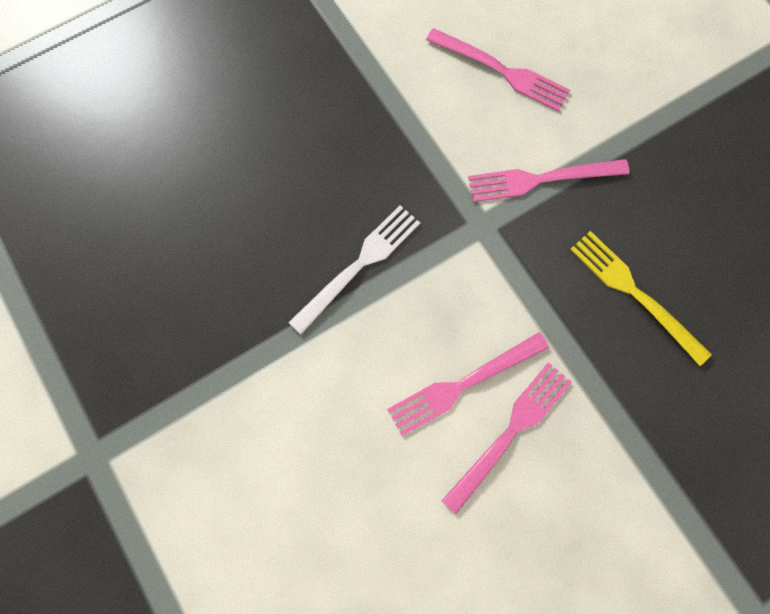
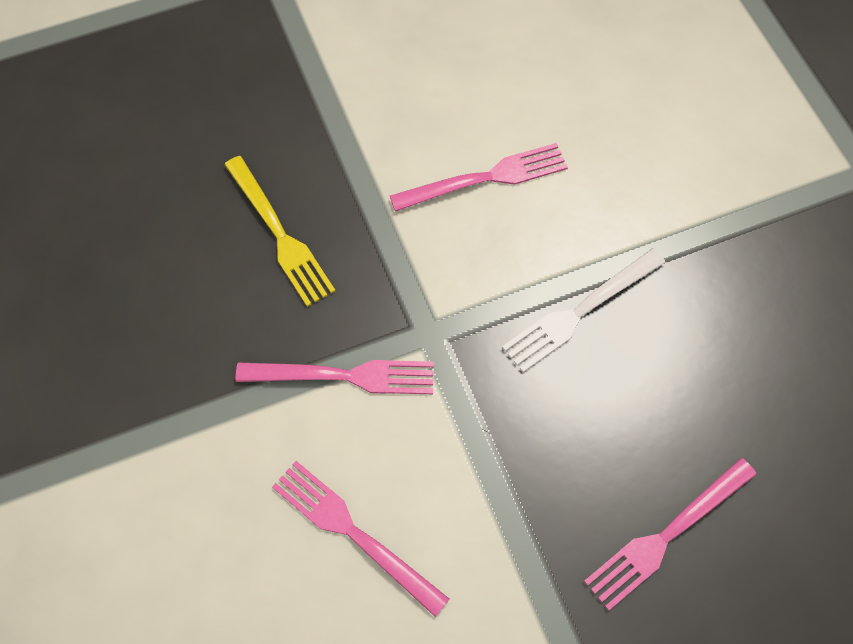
camera: 170 degrees left, 10 degrees down
pink fork [442,363,572,514] -> pink fork moved to [584,458,756,611]

